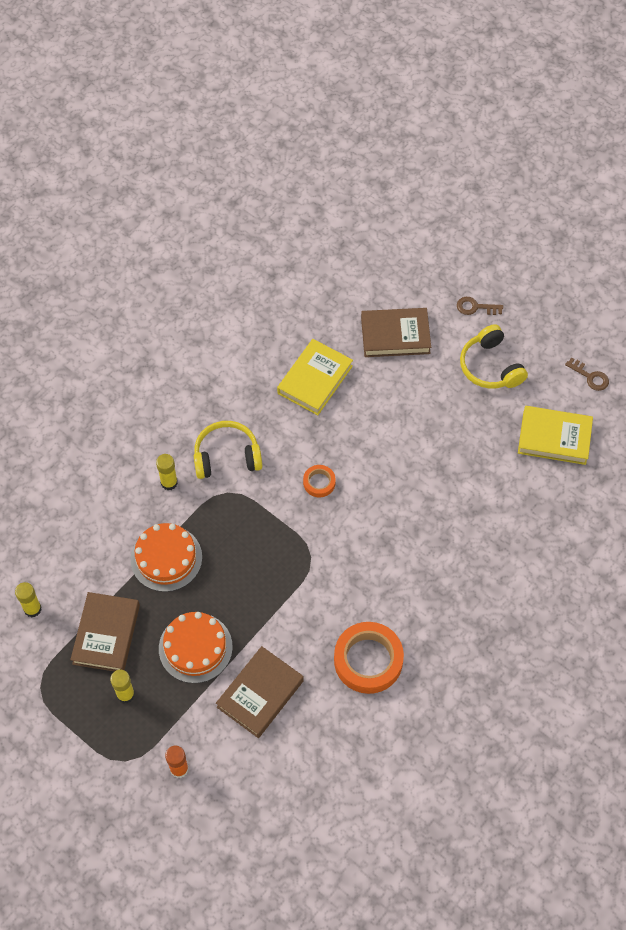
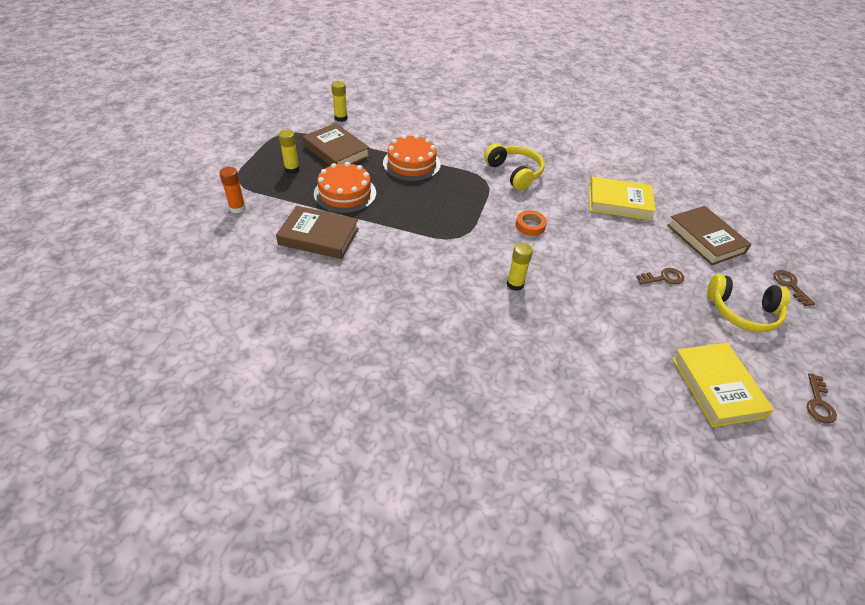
camera: 65 degrees right, 15 degrees down
brown book [70,592,140,672] -> brown book turned 60 degrees clockwise [303,123,370,166]
yellow glue stick [156,454,178,490] -> yellow glue stick moved to [507,243,533,291]
orange tape [334,622,404,694] -> none
yellow headphones [460,324,528,389] -> yellow headphones turned 120 degrees counterclockwise [707,274,790,333]
none -> brown key [636,268,684,285]

